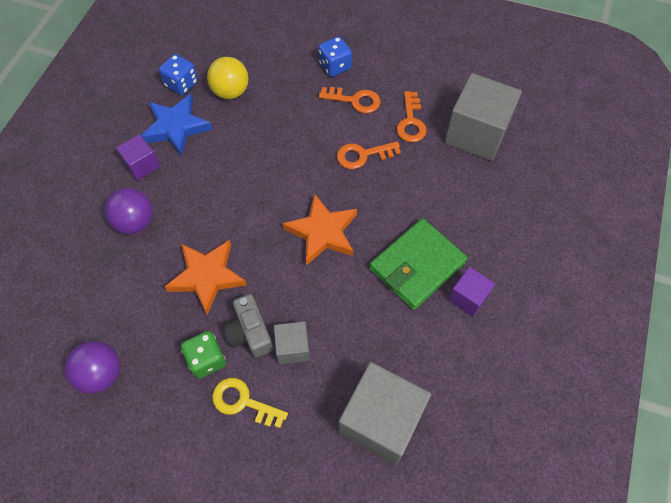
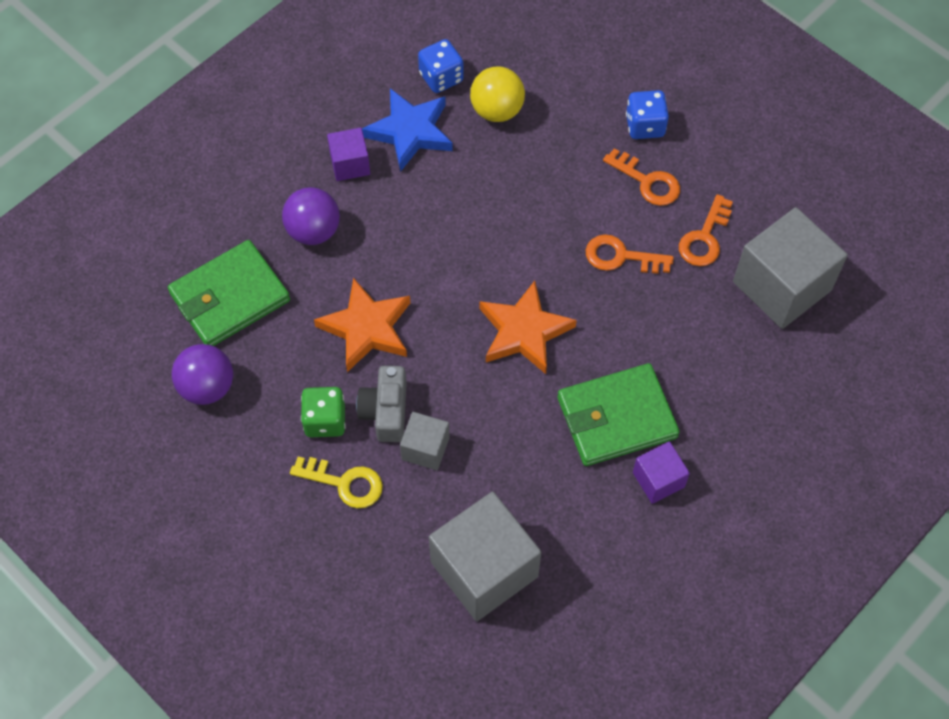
camera: 25 degrees right, 0 degrees up
yellow key [212,378,288,428] -> yellow key turned 150 degrees clockwise [290,457,383,508]
none -> green wallet [168,240,290,346]

